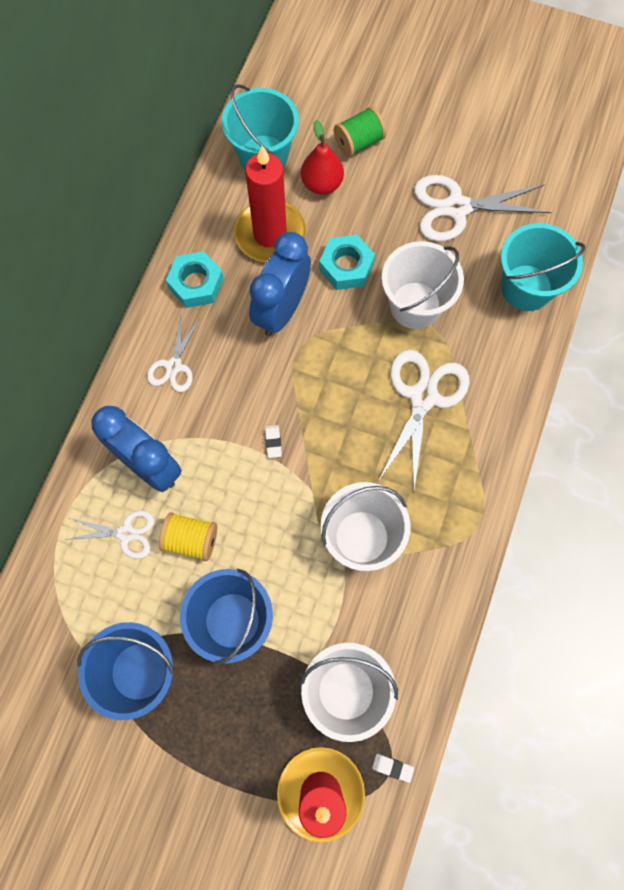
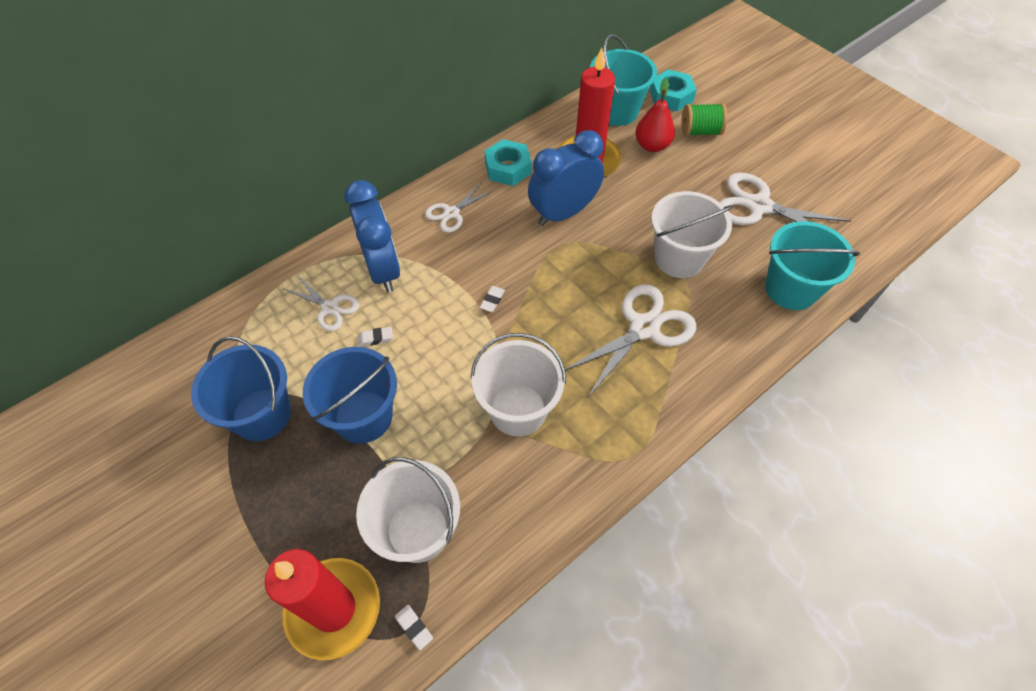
camera: 30 degrees right, 15 degrees down
yellow spool [159,512,217,561] -> white eraser [358,327,393,346]
turquoise nut [319,235,375,290] -> turquoise nut moved to [650,69,697,111]

